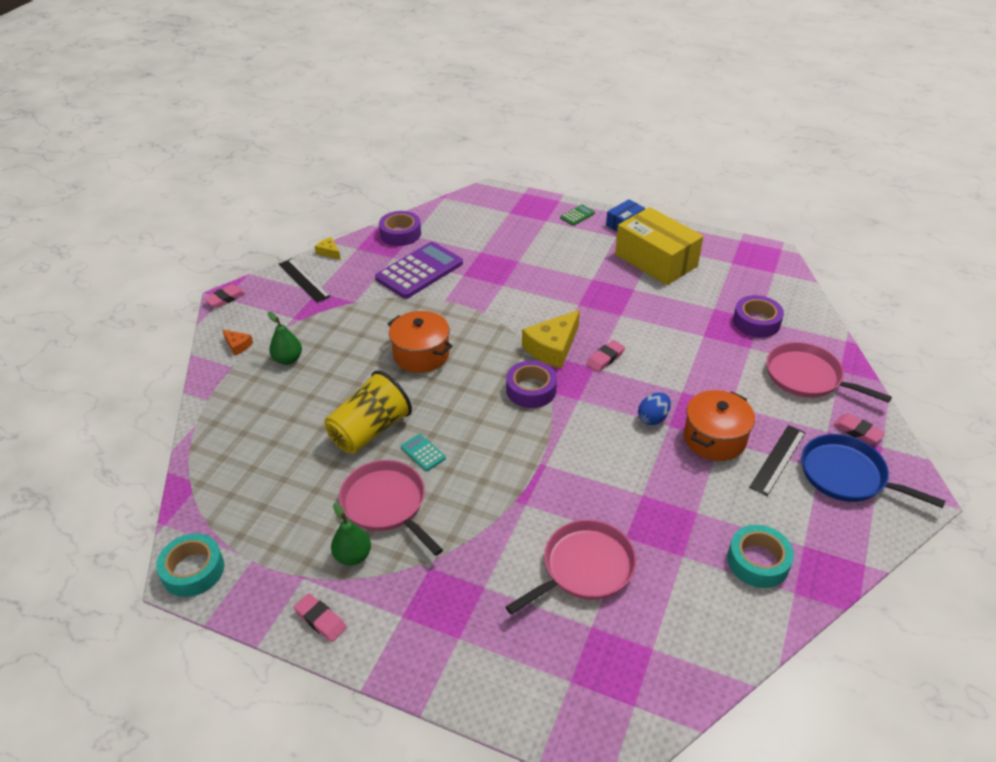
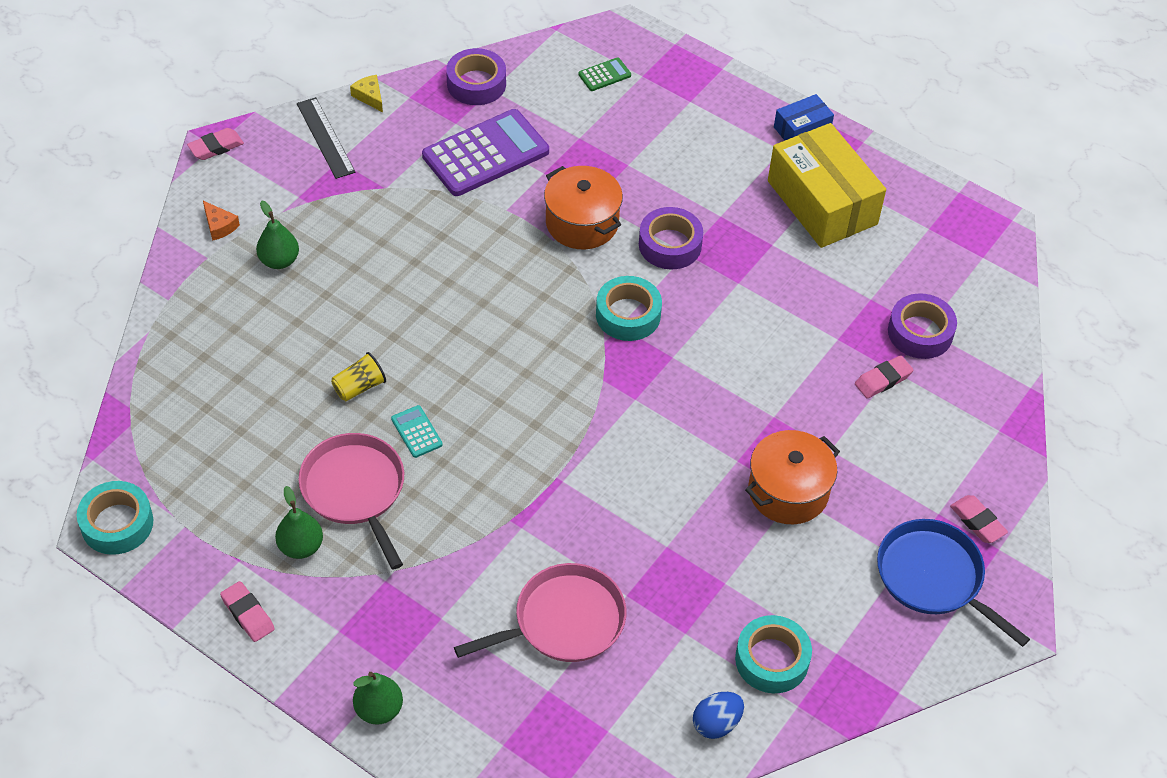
camera: 10 degrees right, 10 degrees up
yellow cup [325,371,412,454] -> yellow cup [331,352,386,401], size x0.49
orange pot [387,311,453,373] -> orange pot moved to [544,166,623,250]
purple tape [506,360,557,408] -> purple tape moved to [639,207,703,269]
yellow cheese [522,310,580,368] -> turquoise tape [596,276,662,341]
green calculator [560,205,595,226] -> green calculator moved to [578,57,631,91]
pink eraser [586,340,625,372] -> pink eraser moved to [855,355,913,399]
blue egg [638,392,671,425] -> blue egg moved to [693,692,744,739]
black ruler [749,425,806,496] -> none
pink pan [766,342,892,403] -> none
none -> green pear [353,672,403,725]

